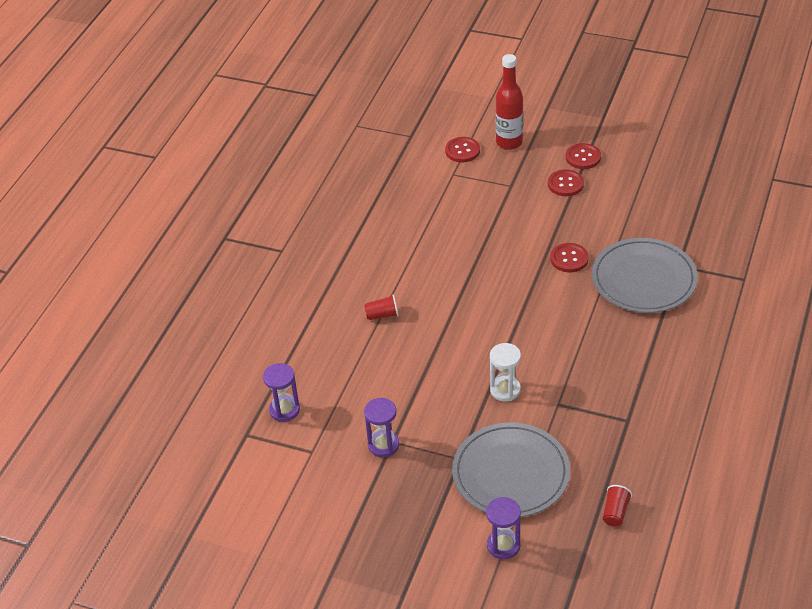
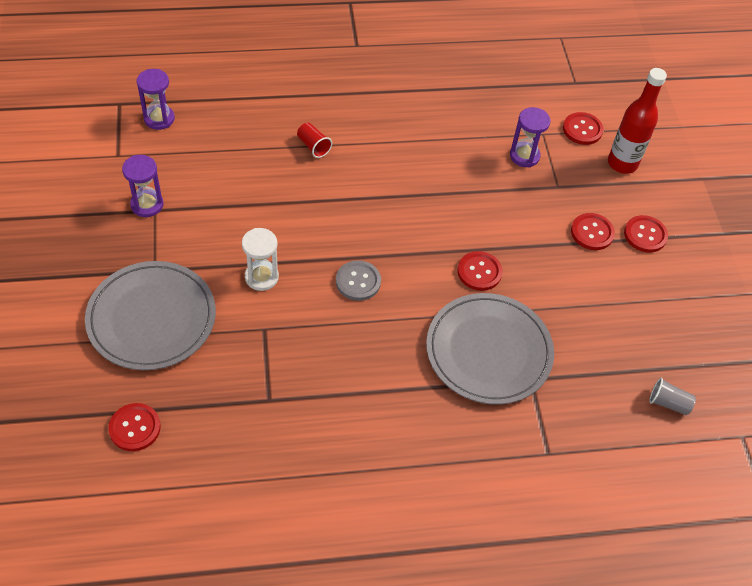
camera: 55 degrees right, 10 degrees up
purple hourglass [486,497,521,559] -> purple hourglass moved to [510,107,550,167]
red cup [603,485,632,526] -> red button [108,403,161,451]
none -> grey button [336,260,381,301]
none -> grey cup [649,378,696,415]

